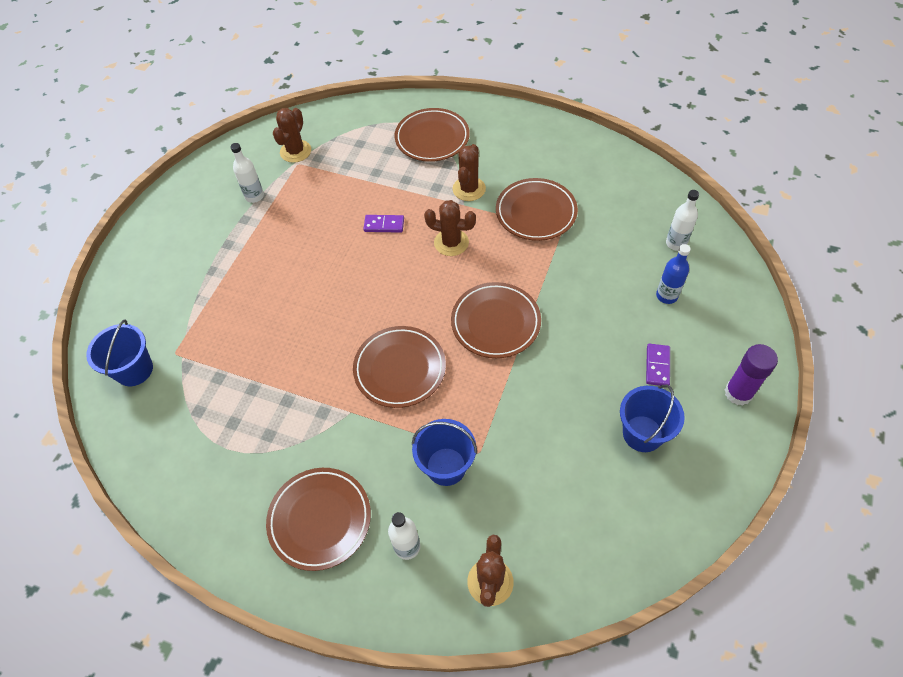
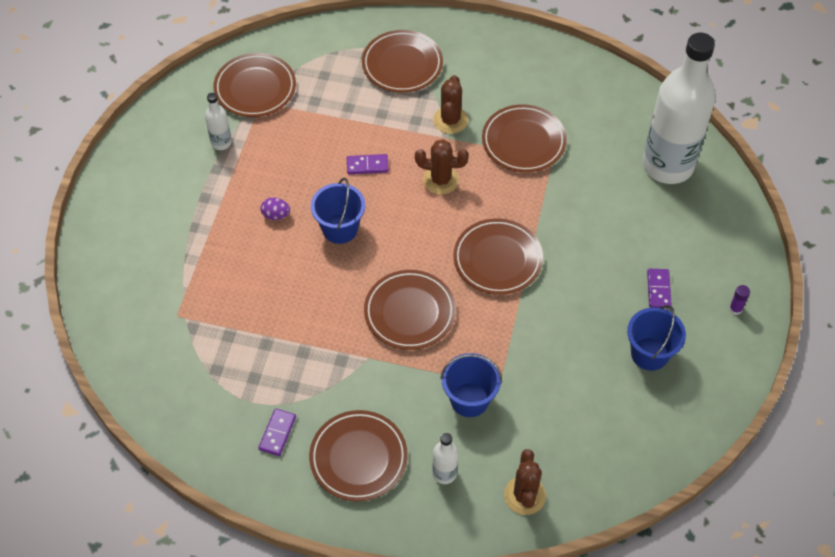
camera: 10 degrees left, 0 degrees up
blue bucket [86,319,153,386] -> blue bucket moved to [311,178,365,244]
brown cactus [273,108,311,163] -> brown plate [213,53,296,117]
blue bottle [656,244,691,304] -> none
white bottle [666,190,699,251] -> white bottle [642,33,716,184], size x2.48
purple glue stick [725,344,778,406] -> purple glue stick [729,285,750,315], size x0.52
none -> purple domino [258,409,296,456]
none -> purple egg [260,197,290,220]

